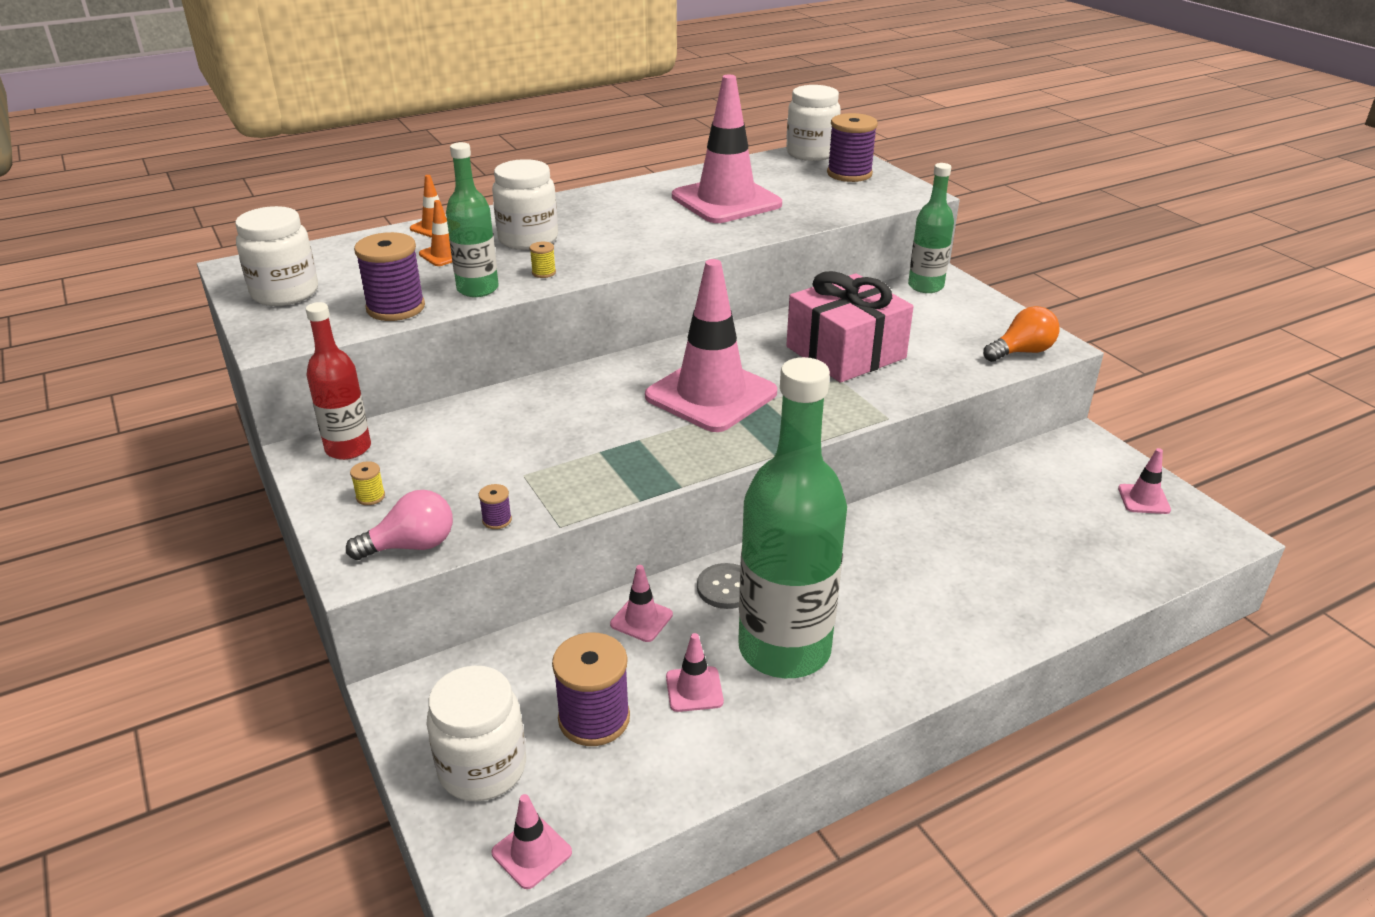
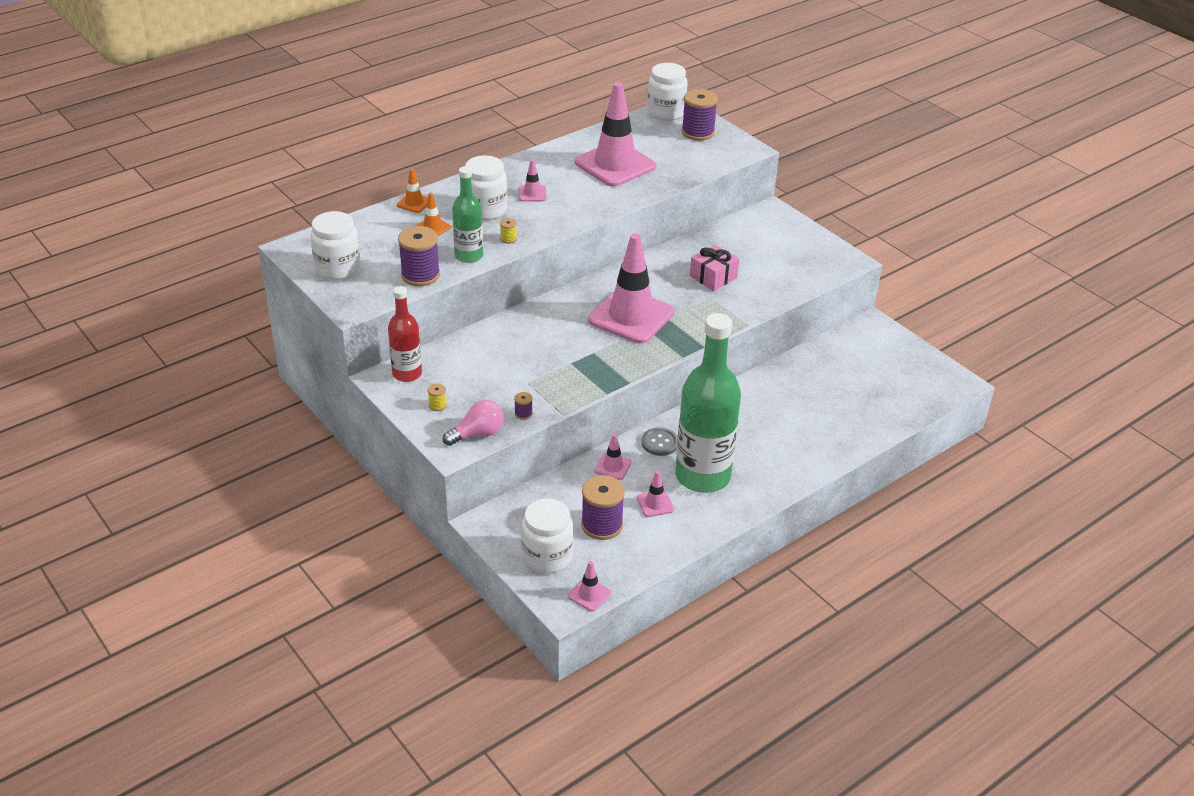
camera: 10 degrees left, 5 degrees up
pink gift [786,271,914,383] -> pink gift [690,245,739,291], size x0.58
green bottle [908,163,954,293] -> none
orange light bulb [983,306,1059,362] -> none
pink traffic cone [1118,448,1171,514] -> pink traffic cone moved to [519,160,547,202]

